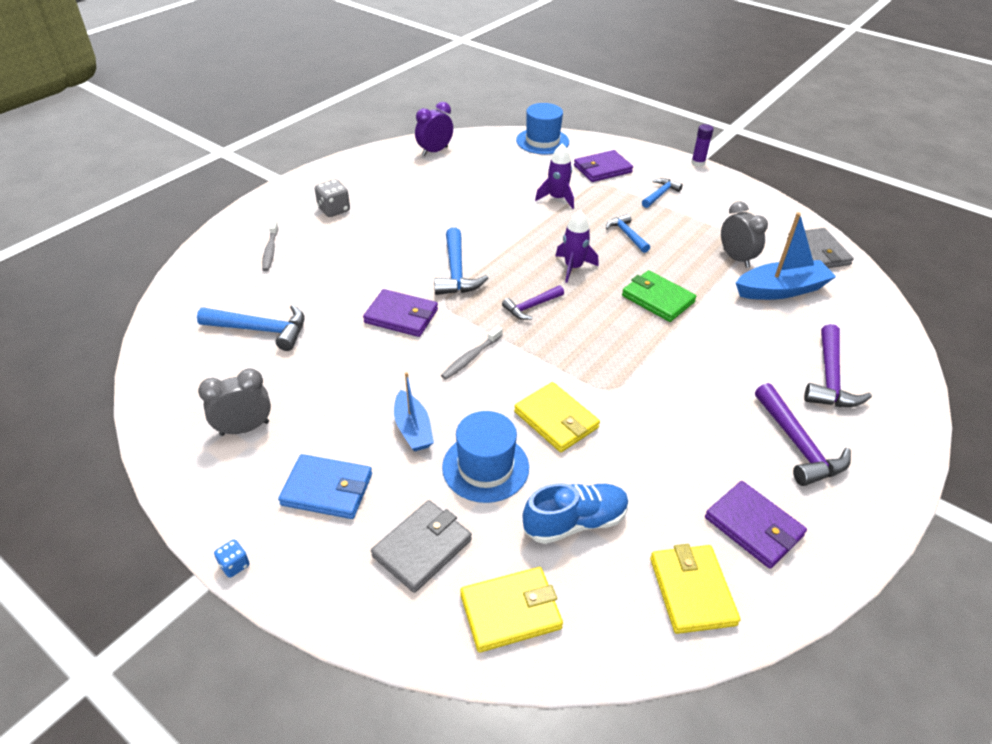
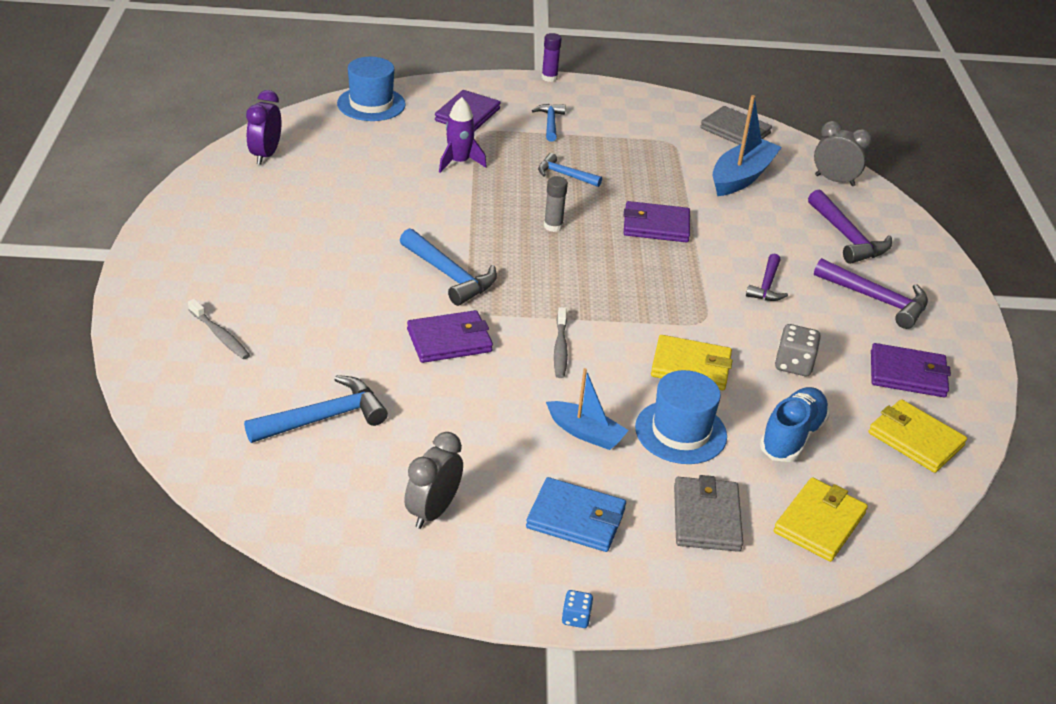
camera: 40 degrees left, 5 degrees down
blue wallet [278,454,372,519] -> blue wallet turned 45 degrees clockwise [526,477,626,552]
grey dice [315,179,350,217] -> grey dice moved to [775,324,821,376]
purple hammer [502,285,564,320] -> purple hammer moved to [746,254,788,301]
purple rocket [556,210,598,283] -> grey glue stick [544,176,568,232]
green wallet [622,270,697,322] -> purple wallet [624,201,690,242]
grey clock [721,201,768,268] -> grey clock moved to [814,121,872,186]

